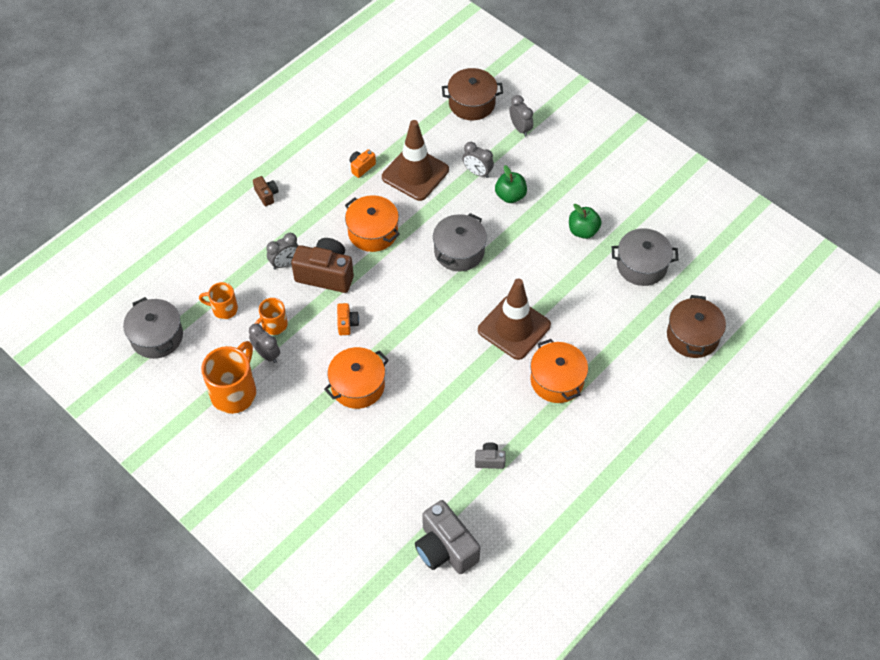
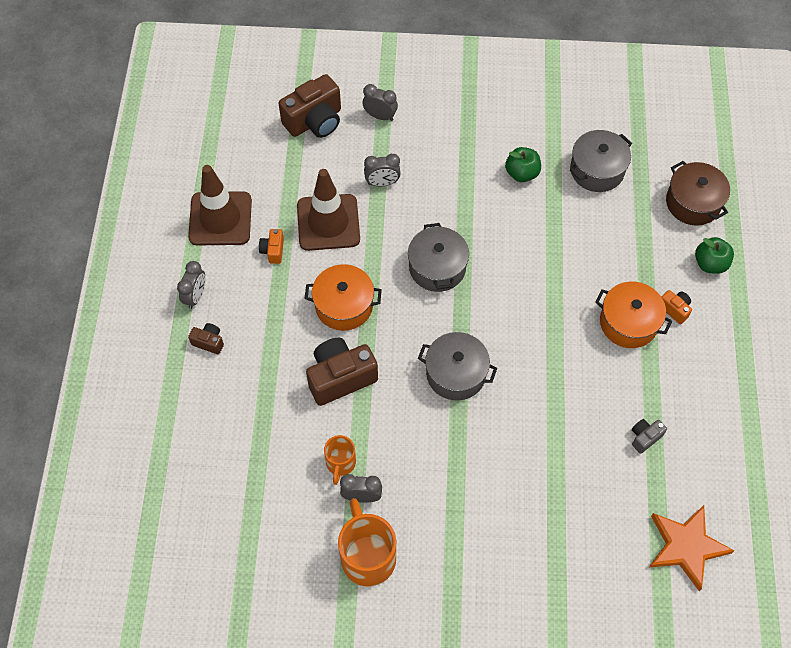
camera: 40 degrees left, 5 degrees up
grey pot [123,297,183,359] -> grey pot moved to [418,332,497,401]
orange mug [199,282,238,319] -> none
grey clock [266,233,299,269] -> grey clock moved to [177,261,205,309]
orange pot [324,347,389,409] -> none
orange camera [337,303,359,335] -> orange camera moved to [661,290,692,324]
grey camera [415,500,480,574] -> orange star [648,505,734,591]
brown pot [442,68,503,120] -> brown camera [278,74,341,138]
brown traffic cone [478,278,551,360] -> brown traffic cone moved to [188,165,252,245]
green apple [495,165,527,203] -> green apple moved to [695,237,734,274]

